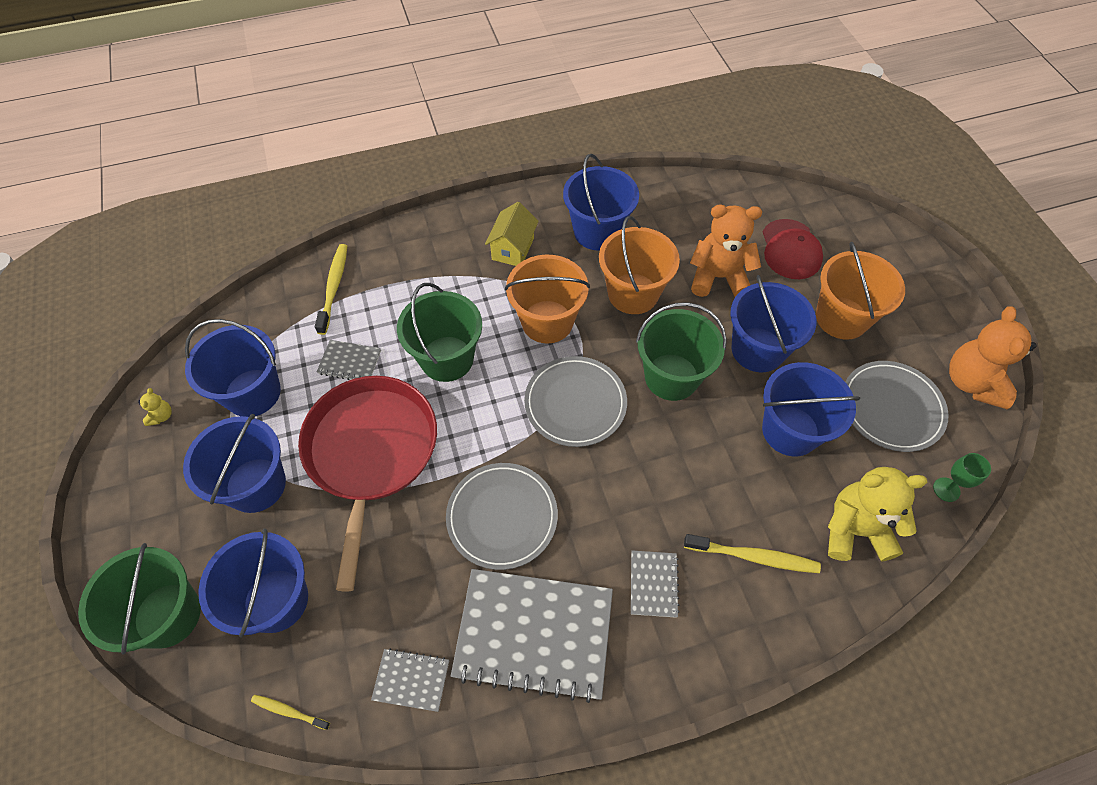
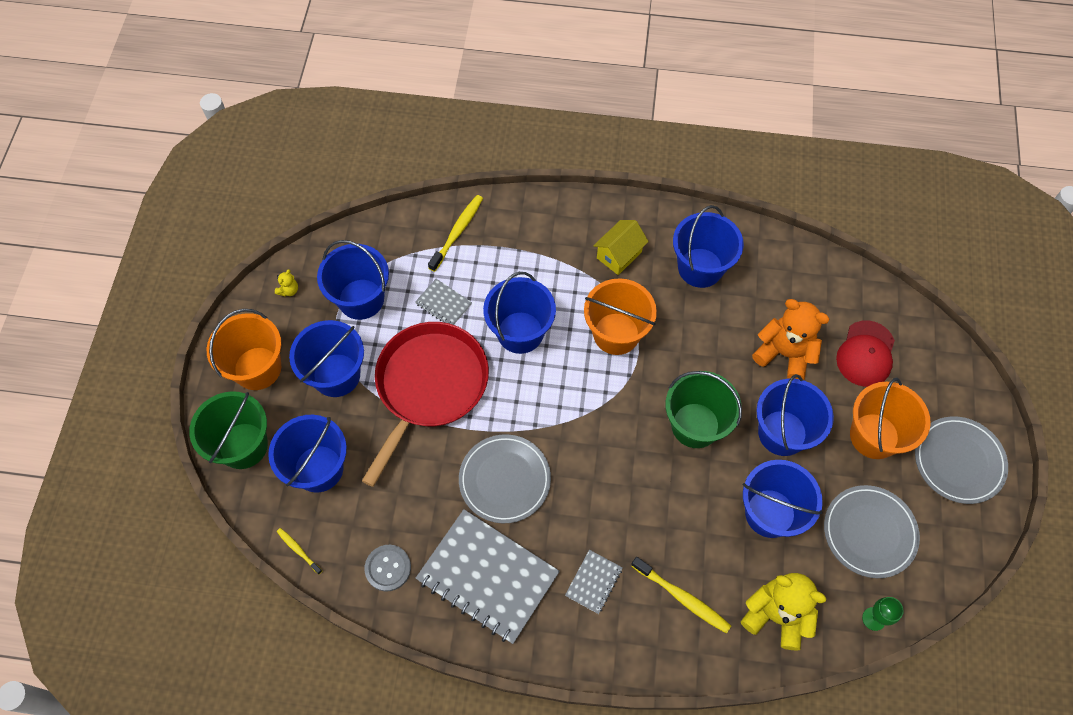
camera: 25 degrees right, 5 degrees up
grey notebook [371,648,449,712] -> grey button [365,545,411,592]
green bucket [397,283,482,382] -> blue bucket [483,272,556,354]
grey plate [524,356,627,447] -> grey plate moved to [915,416,1008,504]
orange bucket [599,216,680,314] -> orange bucket moved to [207,309,281,390]
orange teddy bear [949,306,1037,409] -> none

